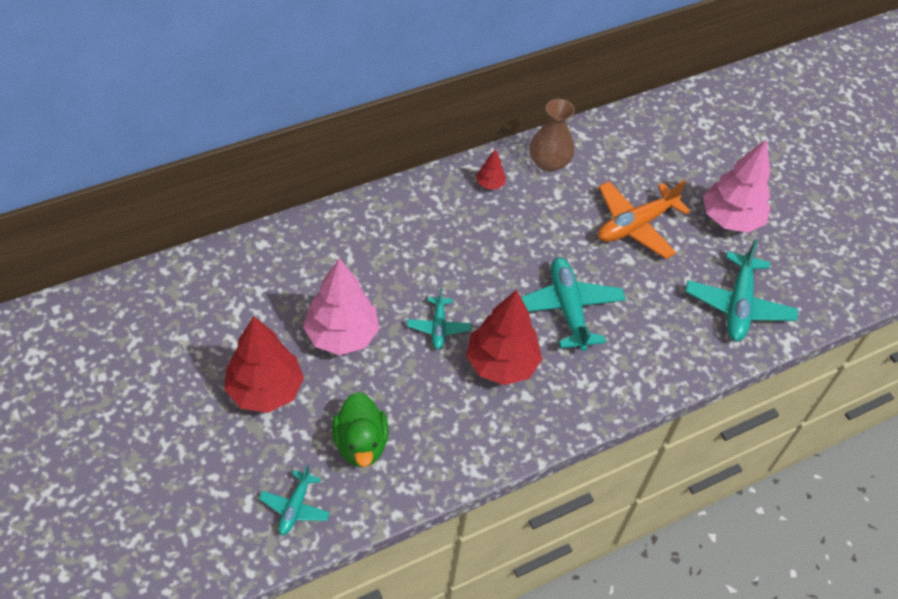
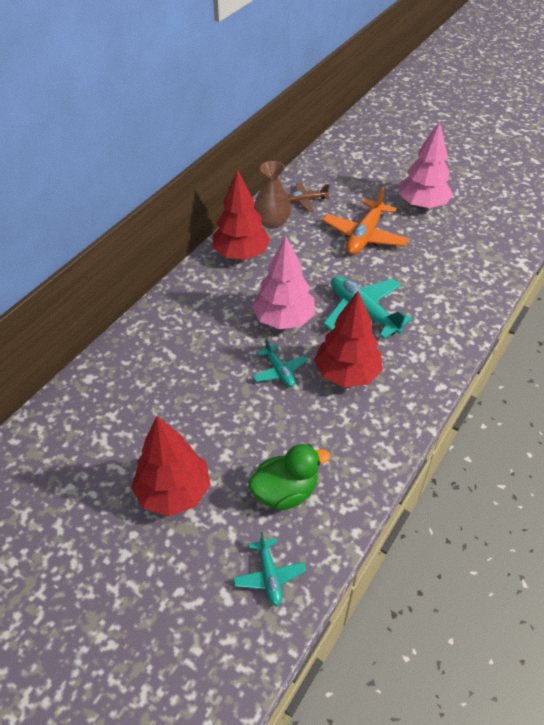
camera: 25 degrees left, 5 degrees down
pink tree [303,258,379,355] -> pink tree moved to [252,235,315,330]
green duck [332,392,389,467] -> green duck turned 75 degrees counterclockwise [248,444,330,511]
red tree [476,149,506,189] -> red tree [212,169,270,260], size x2.22
turquoise plane [685,239,798,341] -> none
none -> brown plane [287,183,330,212]

